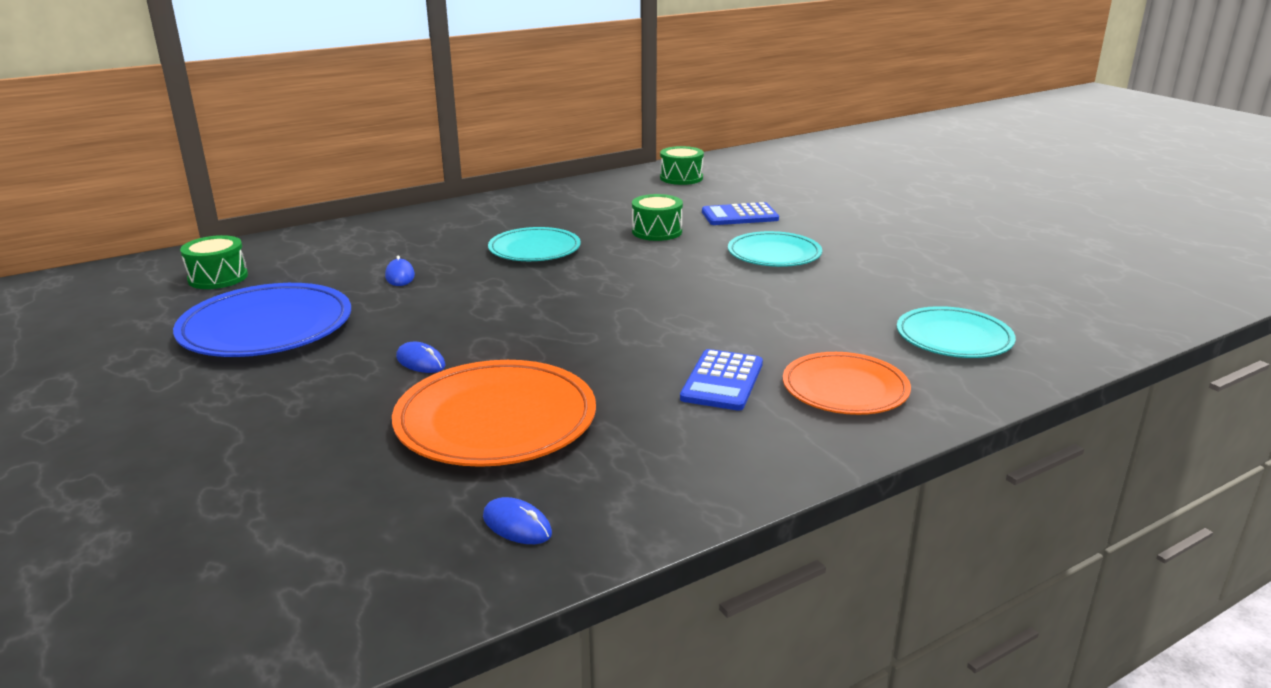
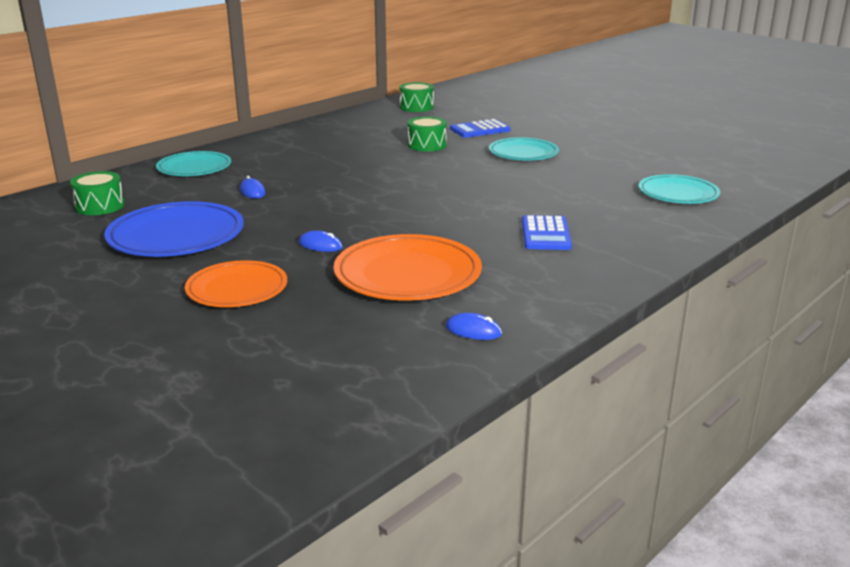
camera: 15 degrees left, 0 degrees up
turquoise plate [488,227,581,261] -> turquoise plate moved to [156,151,231,176]
orange plate [783,352,911,415] -> orange plate moved to [185,260,287,307]

